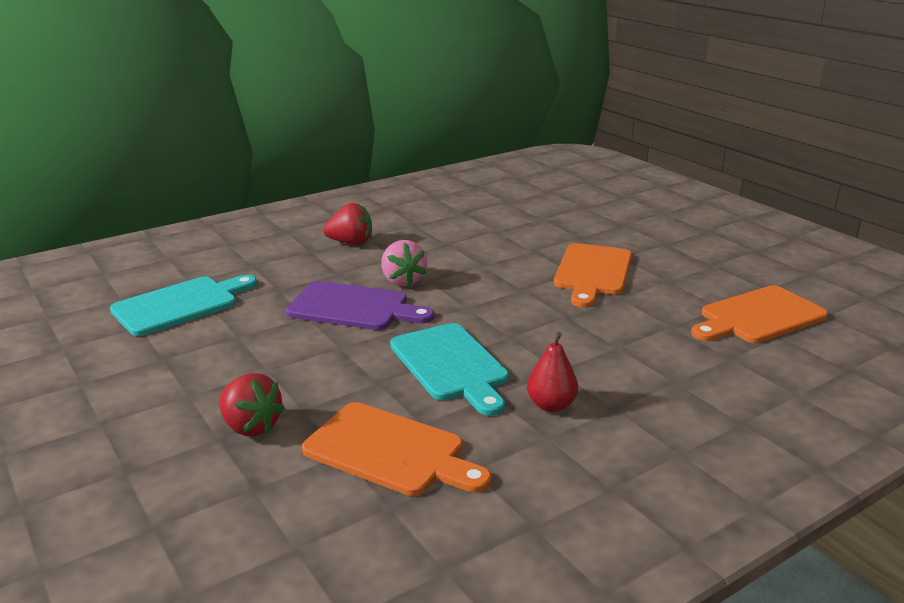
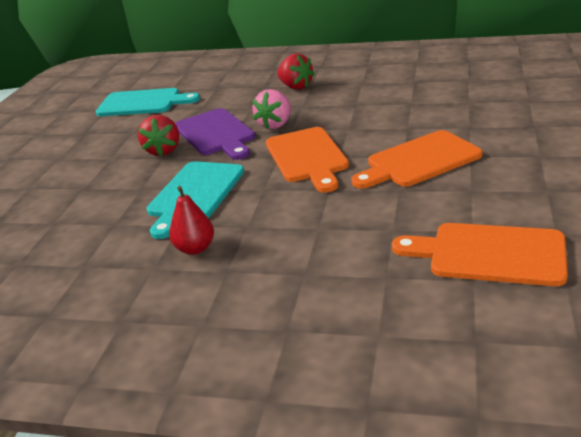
camera: 50 degrees right, 5 degrees up
red strawberry [219,373,285,436] -> red strawberry moved to [138,115,179,156]
orange cutting board [302,402,491,496] -> orange cutting board moved to [266,127,349,193]

